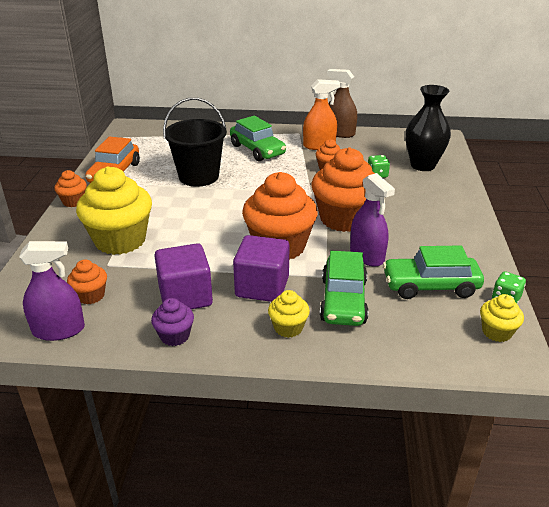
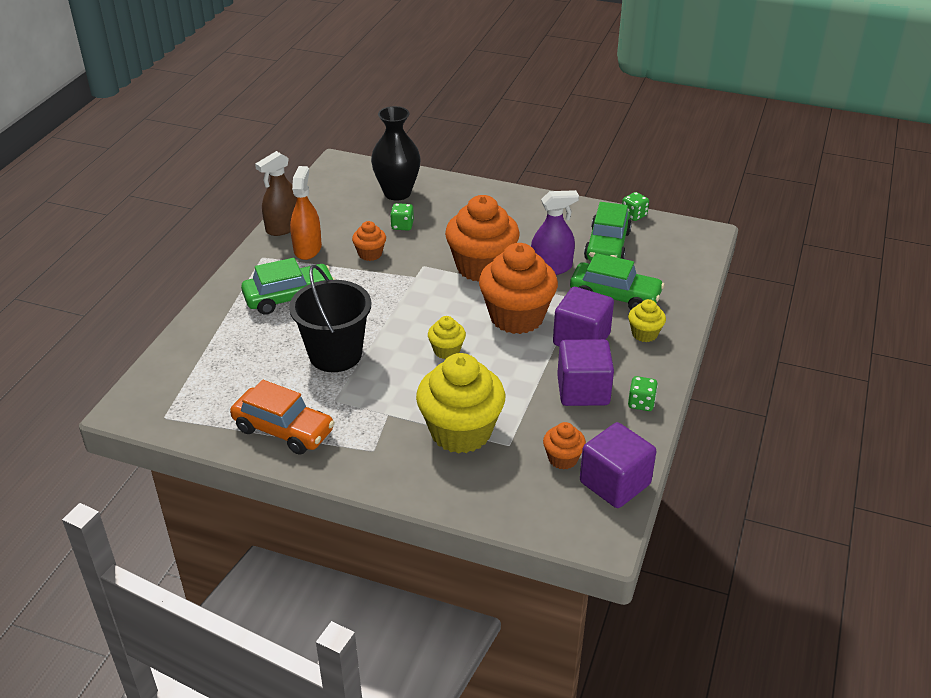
camera: 75 degrees left, 5 degrees up
purple spray bottle [19,241,85,341] -> purple cube [580,422,656,508]
orange cupcake [54,170,87,207] -> none
purple cupcake [151,298,194,346] -> green dice [628,376,658,411]
yellow cupcake [480,294,524,342] -> yellow cupcake moved to [428,316,466,359]

